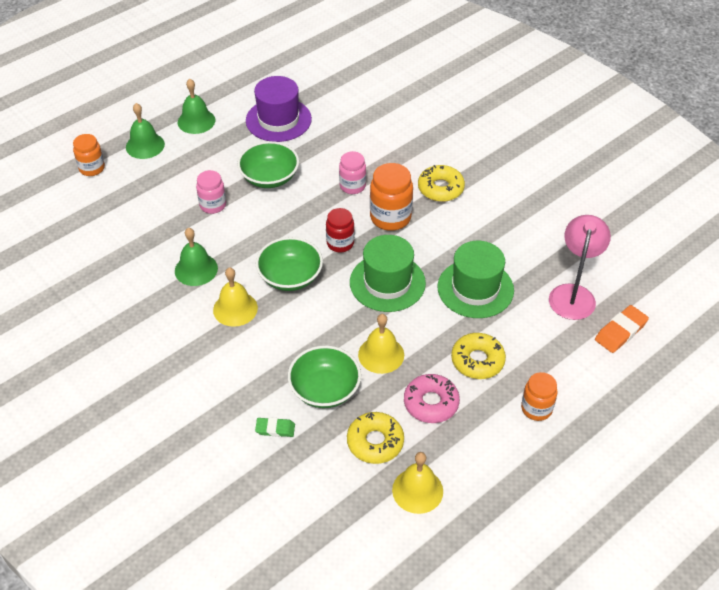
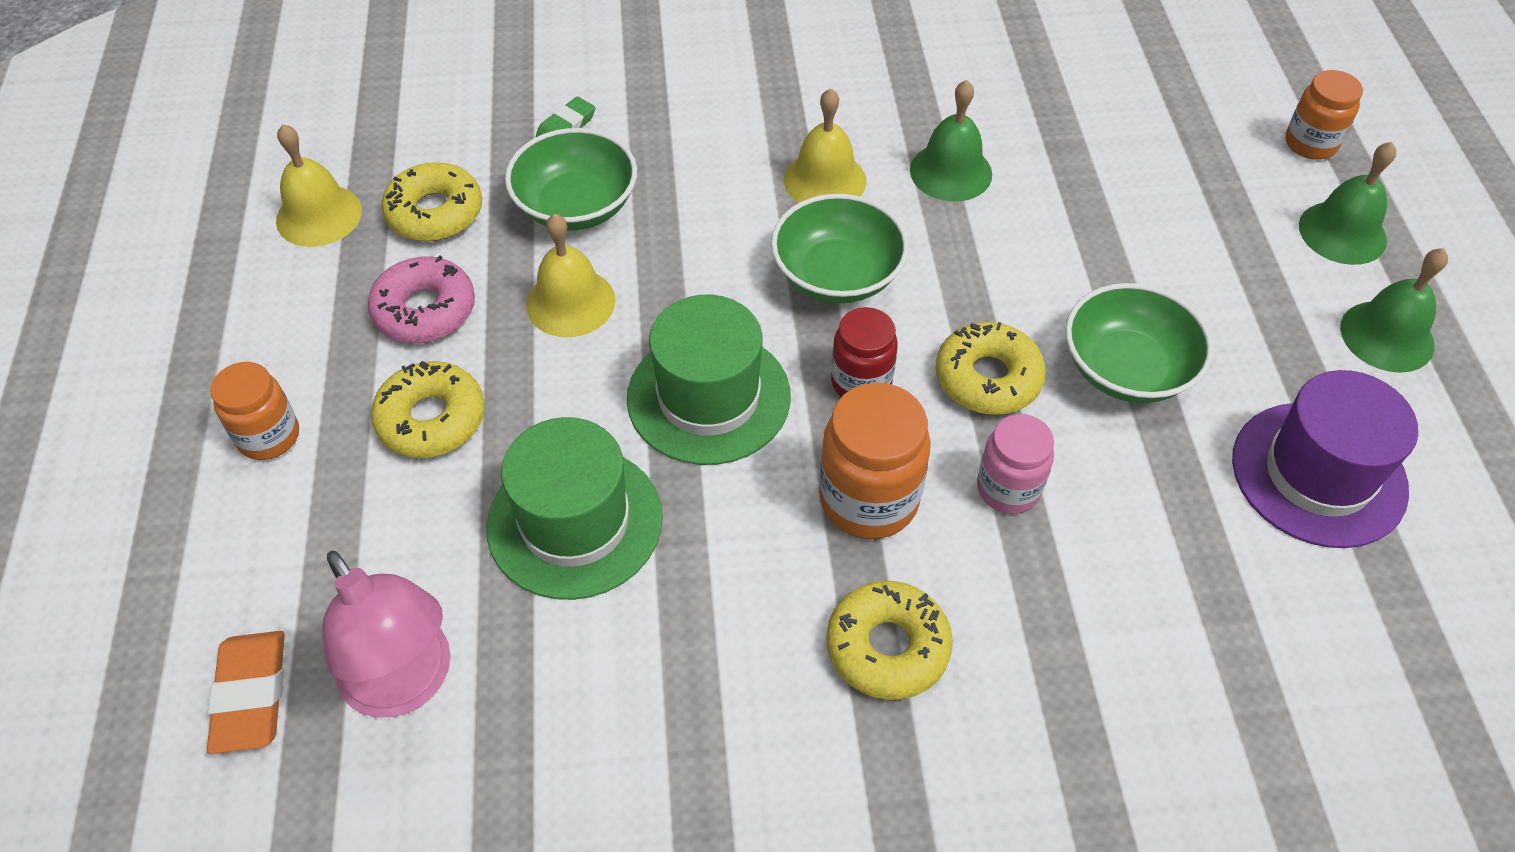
camera: 125 degrees right, 5 degrees up
pink jar [196,170,226,214] -> none
none -> yellow donut [936,322,1046,415]

